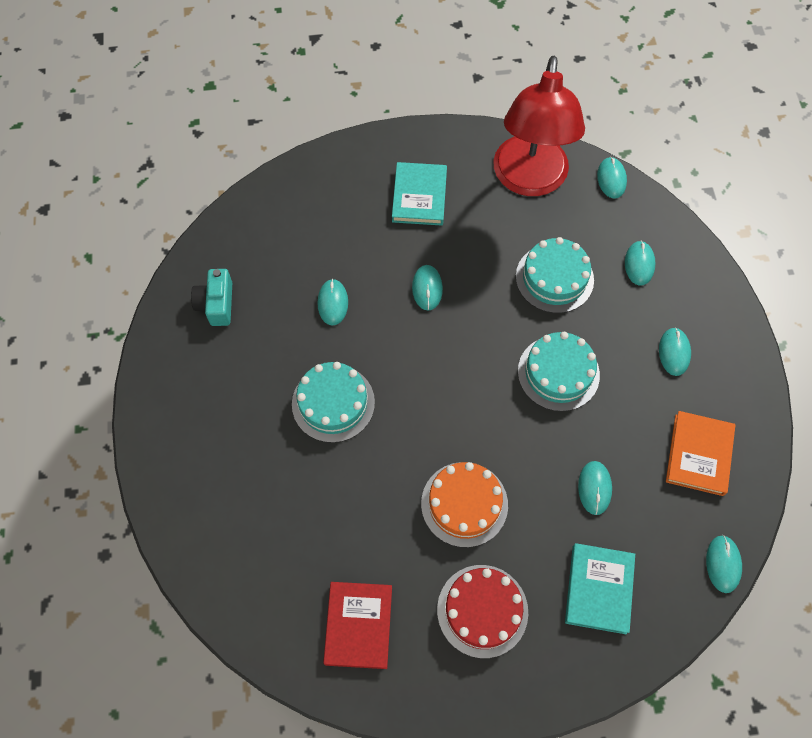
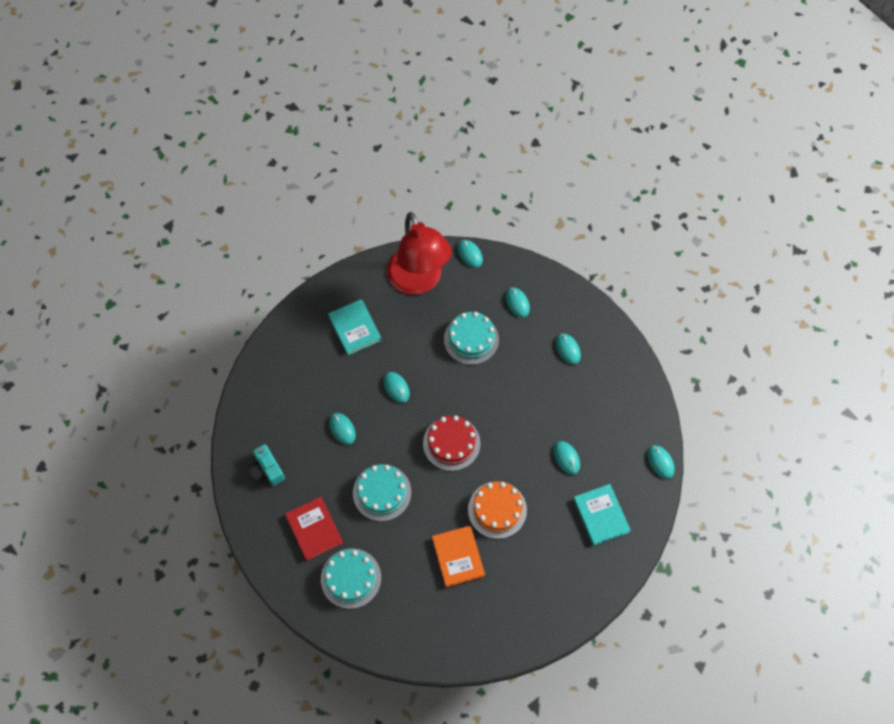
camera: 30 degrees left, 0 degrees up
red book [323,582,392,669] -> red book moved to [285,497,343,561]
red cake [437,565,528,658] -> red cake moved to [423,415,480,471]
turquoise cake [518,332,600,412] -> turquoise cake moved to [321,548,381,609]
orange book [666,411,735,496] -> orange book moved to [432,526,485,588]

